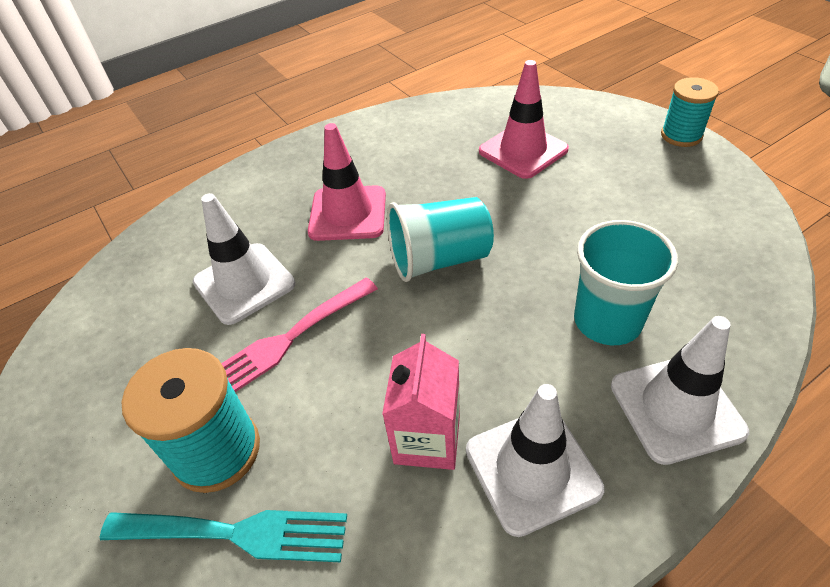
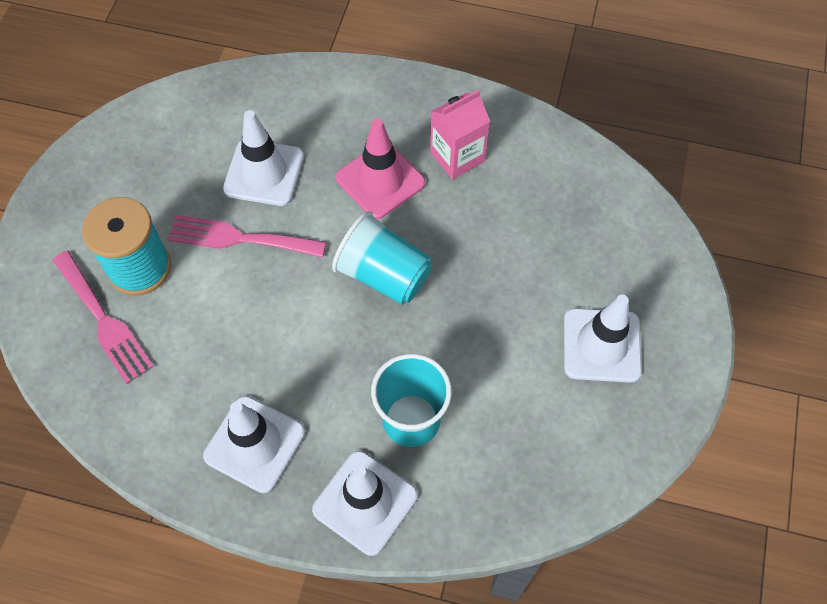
camera: 45 degrees right, 15 degrees up
turquoise fork [100,510,347,562] -> pink fork [52,251,154,384]
pink carton [382,334,460,470] -> pink carton moved to [430,90,490,179]
pink traffic cone [479,60,569,179] -> none
turquoise spool [661,77,719,147] -> none
none -> white traffic cone [564,295,642,383]

